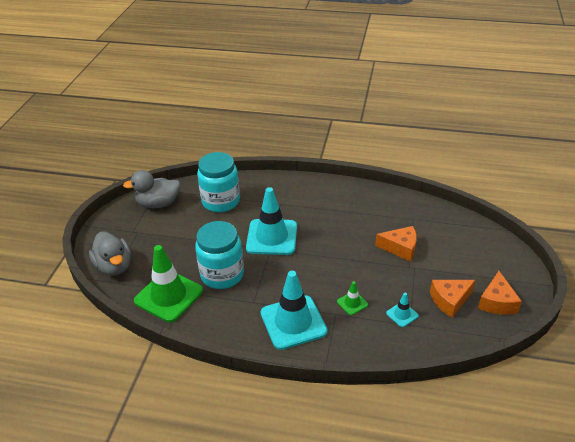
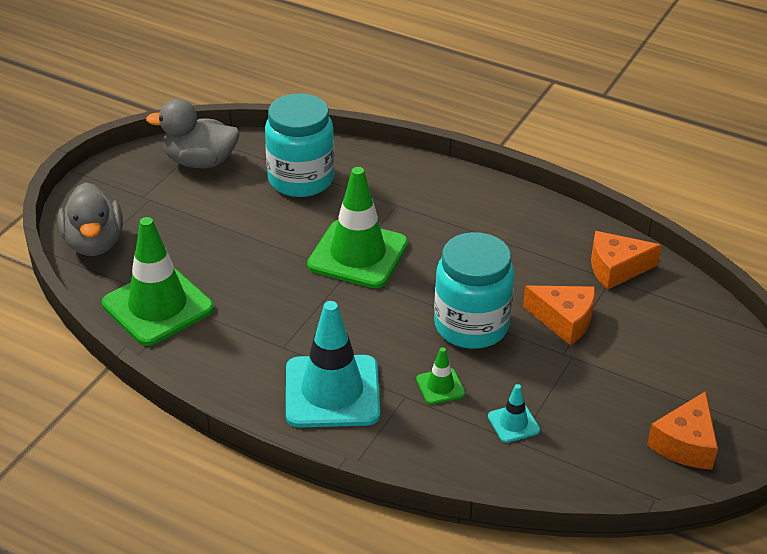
camera: 15 degrees right, 0 degrees up
turquoise jar [195,221,244,289] -> turquoise jar moved to [434,232,514,349]
turquoise traffic cone [246,187,297,255] -> green traffic cone [307,167,408,288]
orange cheese [430,280,476,318] -> orange cheese moved to [591,231,661,290]

